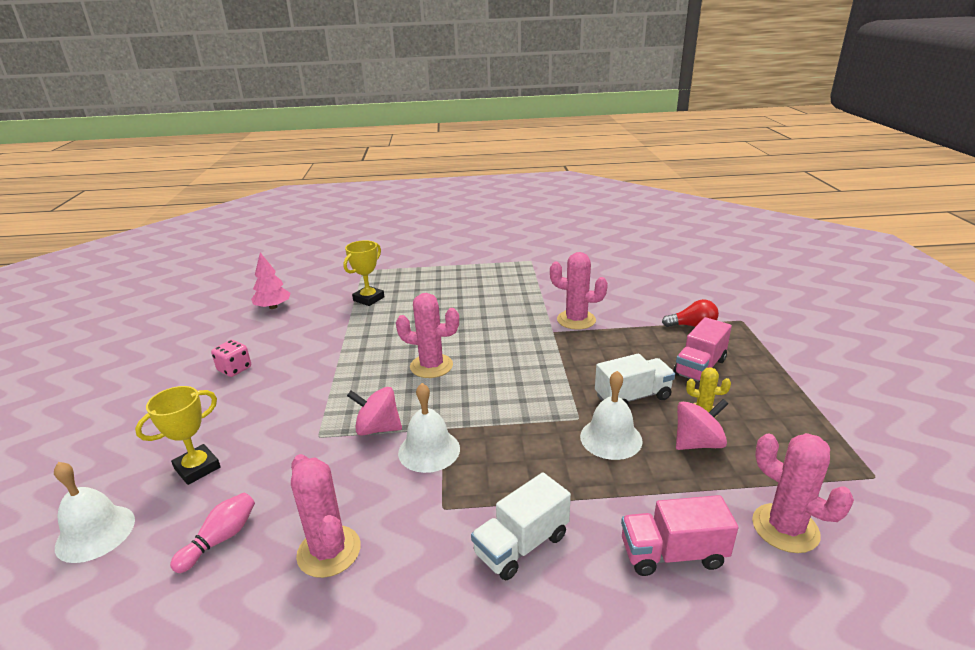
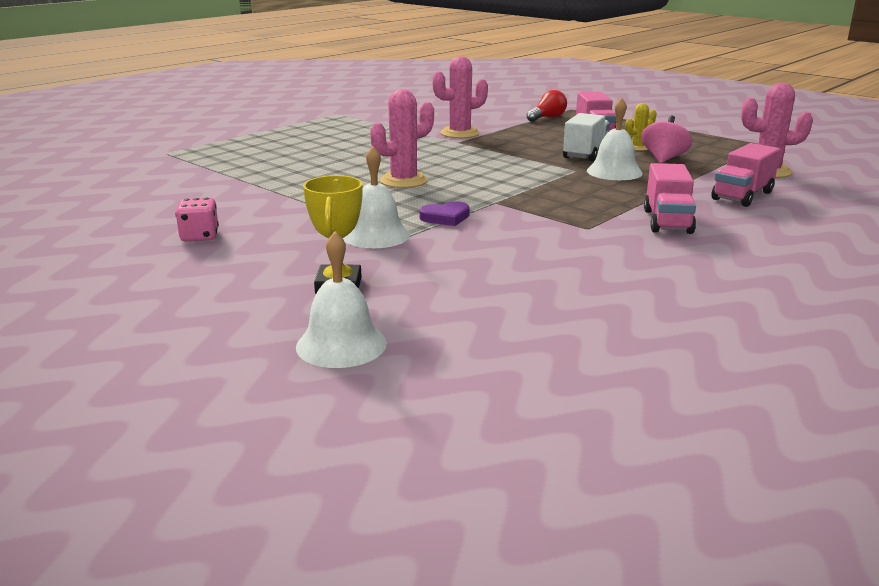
camera: 45 degrees left, 5 degrees down
pink bowling pin [170,493,255,573] -> none
pink tree [251,252,291,309] -> none
pink cactus [291,454,361,578] -> none
yellow trophy [343,240,384,306] -> none
pink spinning top [347,387,402,436] -> purple heart [419,201,470,226]
white bell [398,383,460,473] -> white bell moved to [343,146,410,248]
white truck [471,472,571,580] -> pink truck [644,163,696,234]

